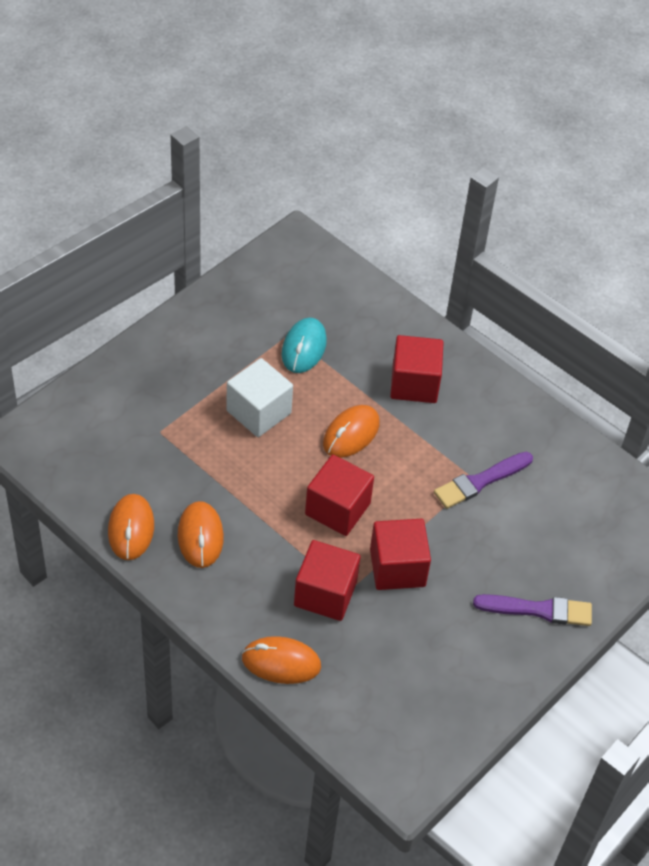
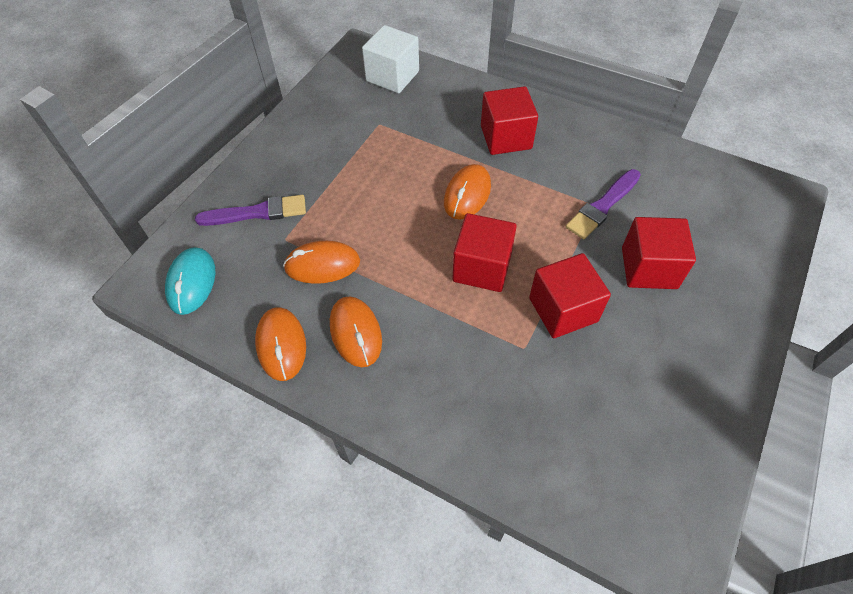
camera: 10 degrees left, 5 degrees up
white cube [226,358,293,437] -> white cube moved to [362,25,419,93]
orange mouse [242,636,321,684] -> orange mouse moved to [283,241,360,284]
turquoise mouse [281,318,327,373] -> turquoise mouse moved to [165,247,215,315]
red cube [294,540,360,621] -> red cube moved to [622,217,696,289]
purple brush [473,594,592,626] -> purple brush moved to [195,195,306,226]

